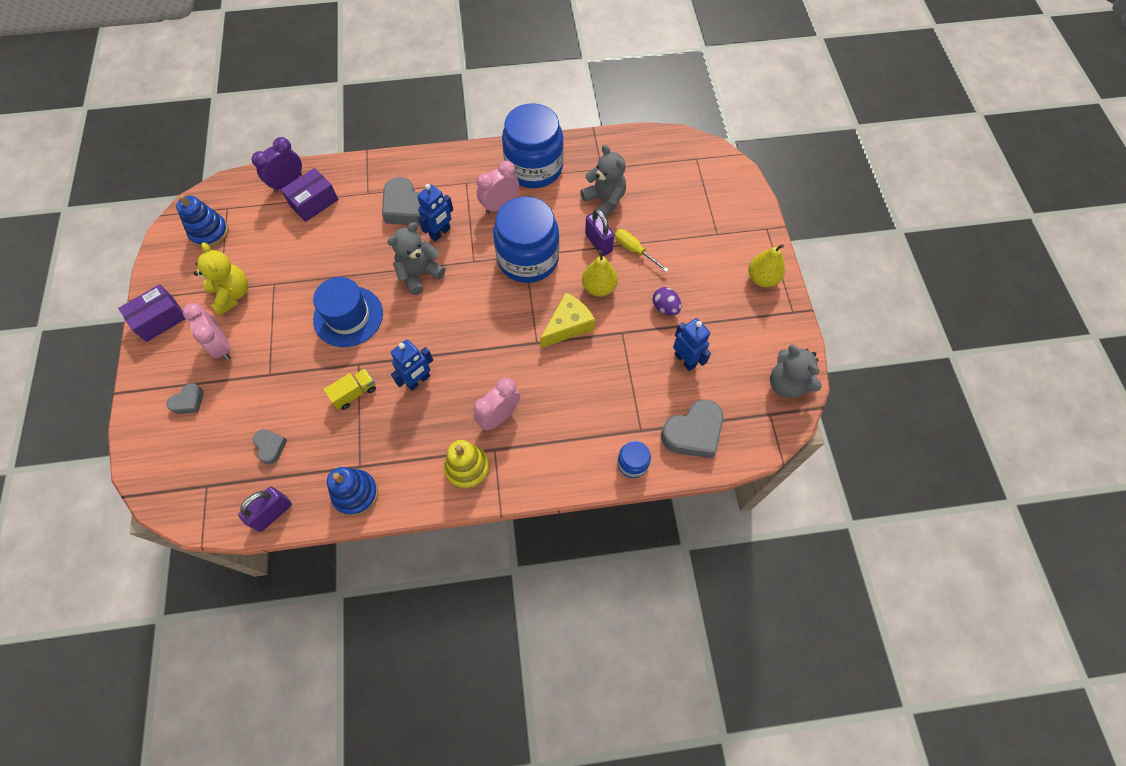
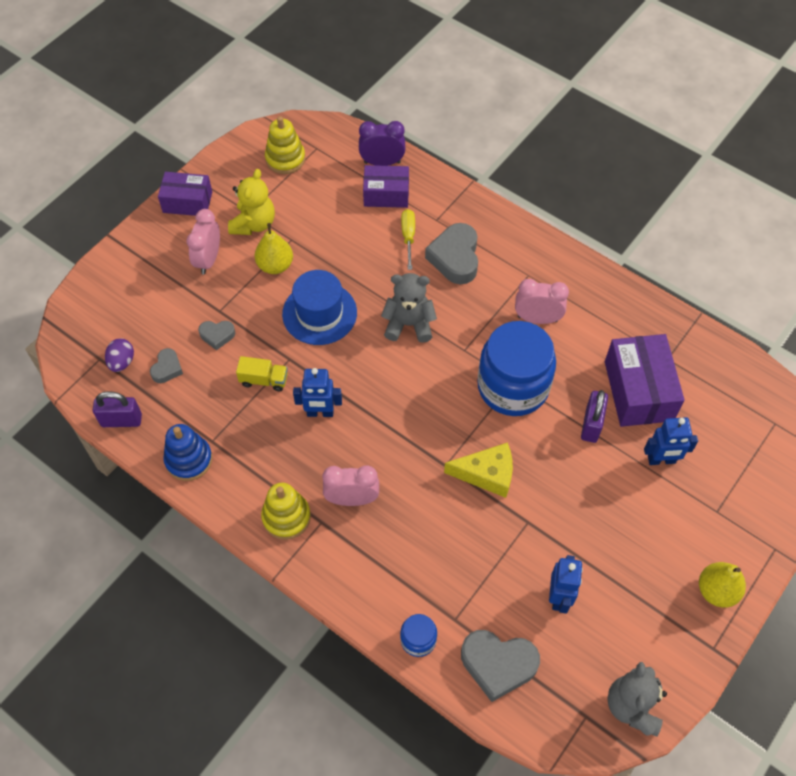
camera: 45 degrees right, 5 degrees down
grey heart [167,383,204,414] -> grey heart moved to [198,321,235,350]
blue stacking toy [176,194,229,248] -> yellow stacking toy [265,116,305,174]
blue robot [417,184,453,242] -> blue robot moved to [644,417,698,465]
blue jar [502,103,564,188] -> none
grey teddy bear [580,145,626,217] -> purple box [605,334,685,427]
yellow pear [582,250,618,296] -> yellow pear moved to [254,223,293,274]
yellow screwdriver [615,229,669,272] -> yellow screwdriver moved to [401,209,415,270]
purple egg [653,287,681,316] -> purple egg moved to [105,338,134,372]

